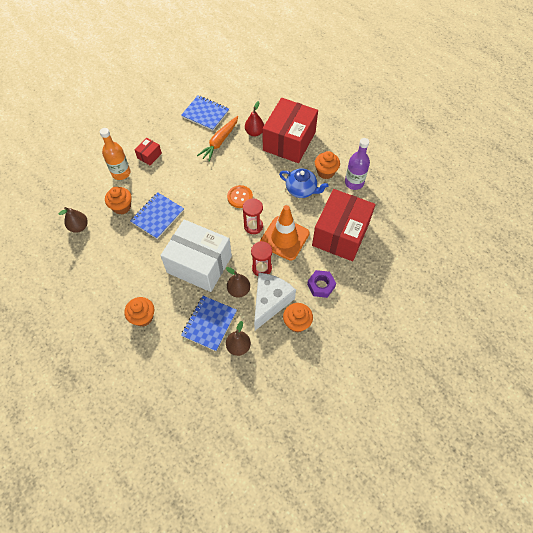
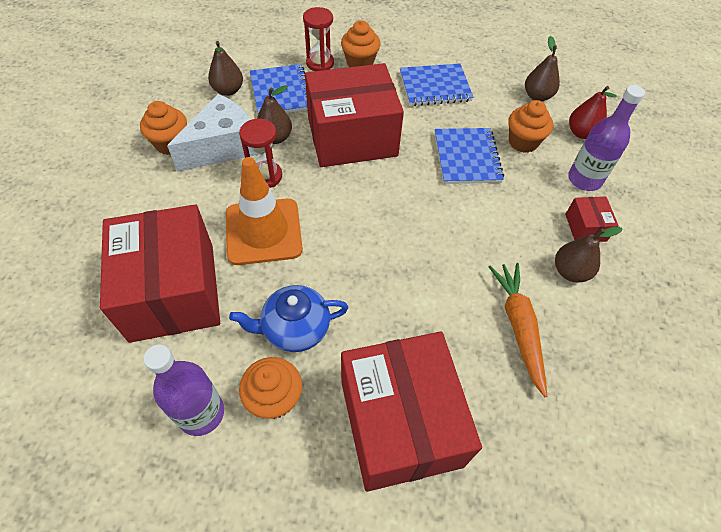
camera: 140 degrees right, 5 degrees down
orange bottle [100,128,131,180] -> purple bottle [568,85,645,191]
white box [160,219,232,292] -> red box [305,63,404,167]
blue notebook [181,95,229,131] -> blue notebook moved to [400,63,474,106]
orange button [227,185,253,208] -> none
red hourglass [243,198,263,234] -> red hourglass moved to [303,7,334,71]
red pear [245,101,264,136] -> red pear moved to [569,86,617,139]
white cheese [254,273,296,330] -> white cheese turned 120 degrees counterclockwise [167,94,259,172]
purple nut [307,270,336,298] -> none
none -> brown pear [555,227,623,282]

